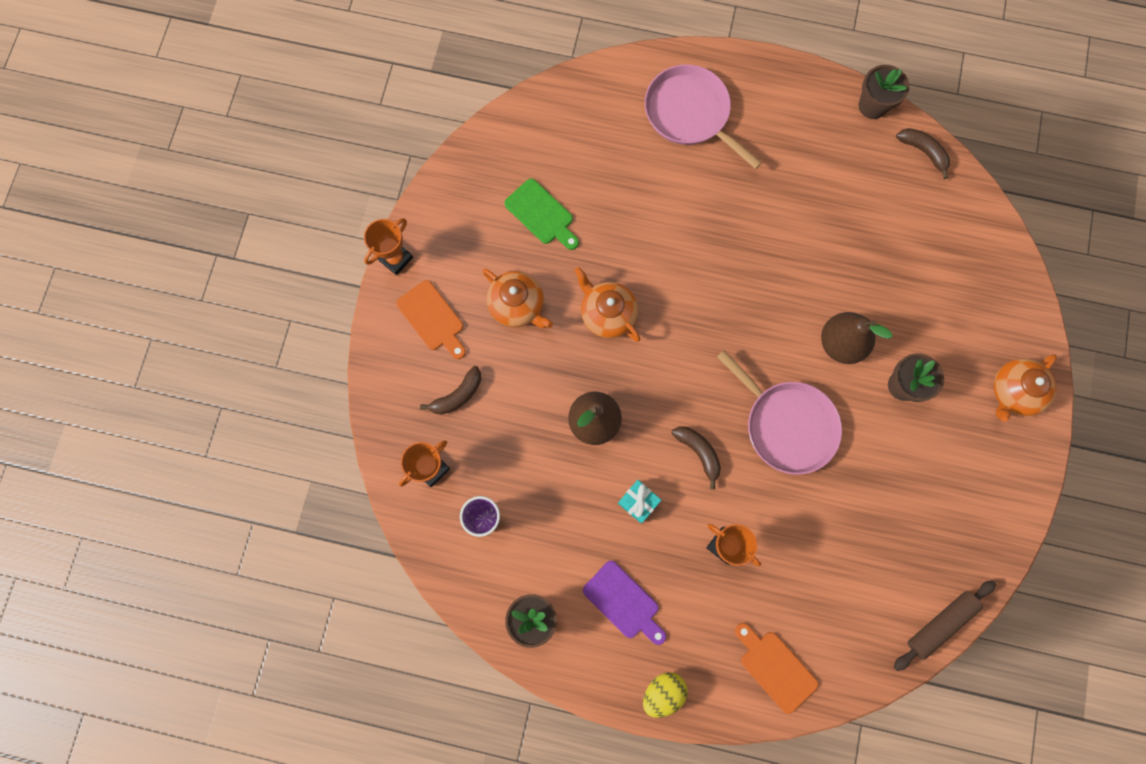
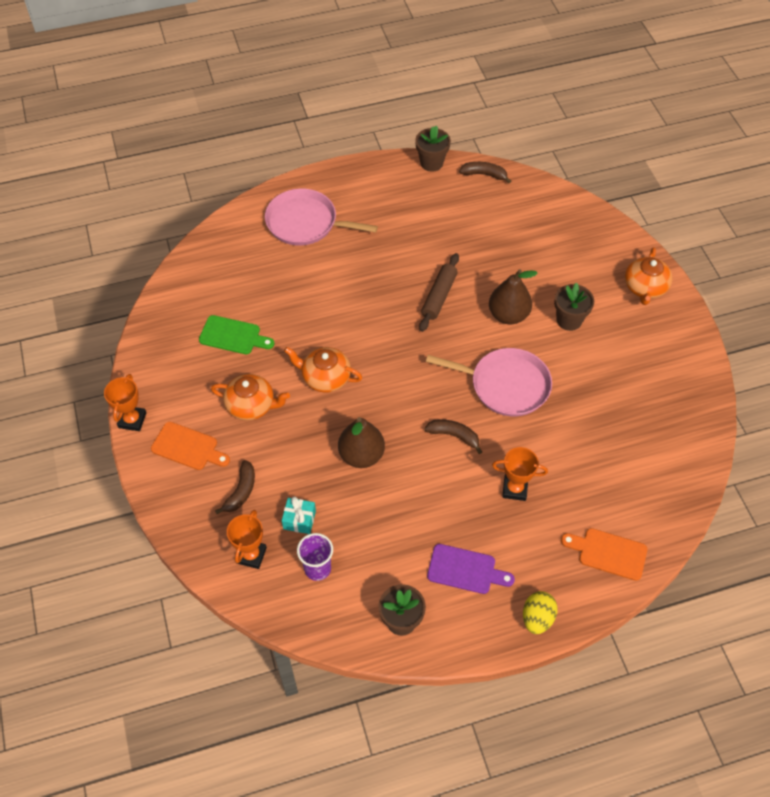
camera: 30 degrees left, 20 degrees down
turquoise gift [618,480,661,523] -> turquoise gift moved to [282,497,316,534]
brown rolling pin [894,580,996,671] -> brown rolling pin moved to [419,253,459,332]

